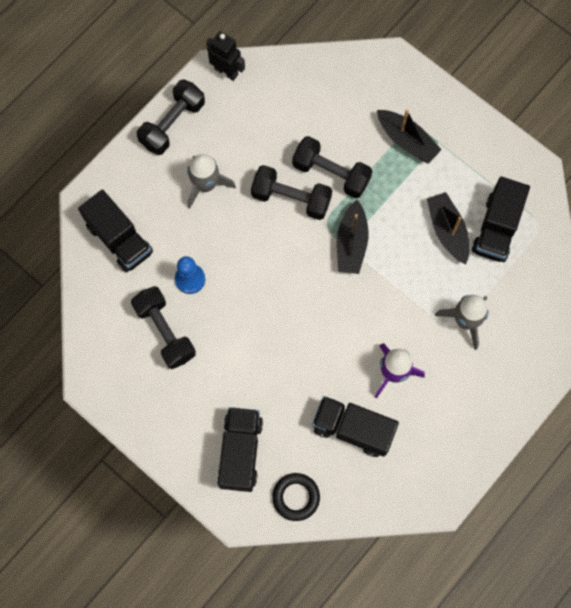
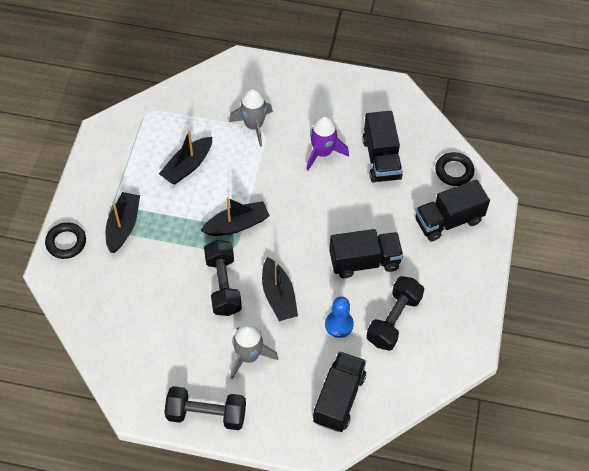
camera: 120 degrees left, 15 degrees down
black robot [206,31,245,81] -> none
black dumbbell [292,136,372,198] -> none
black truck [472,177,530,262] -> black truck moved to [329,229,403,278]
none -> black ring [45,222,86,259]
none -> black boat [262,257,298,321]

